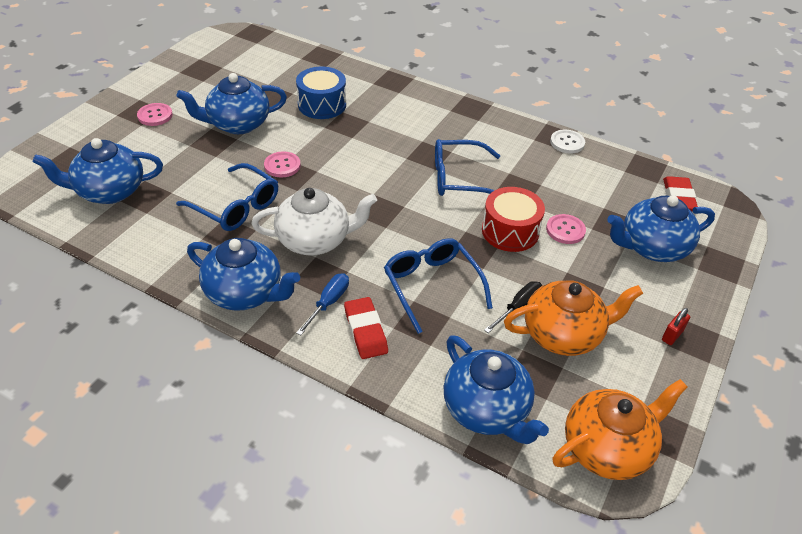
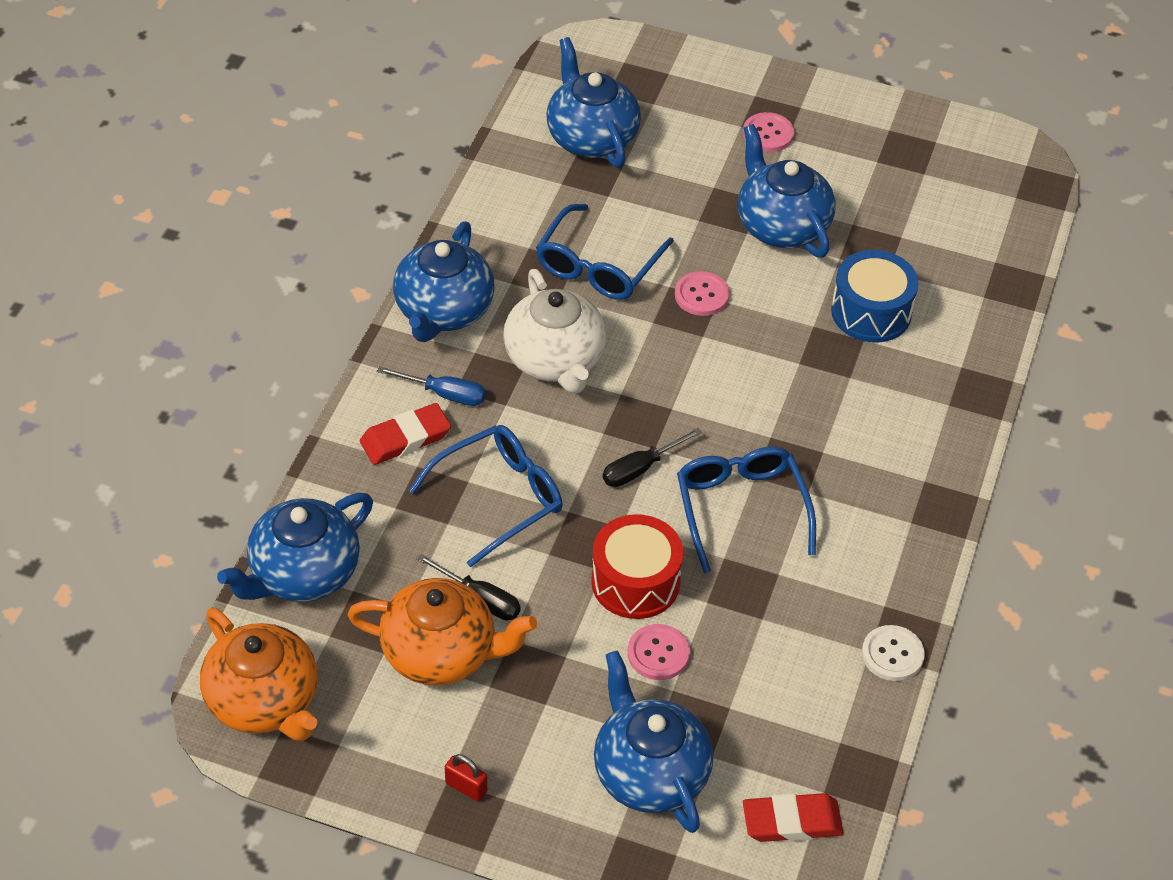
camera: 80 degrees right, 5 degrees up
orange teapot [504,280,643,356] -> orange teapot turned 60 degrees counterclockwise [348,578,537,686]
none -> black screwdriver [603,428,702,487]

